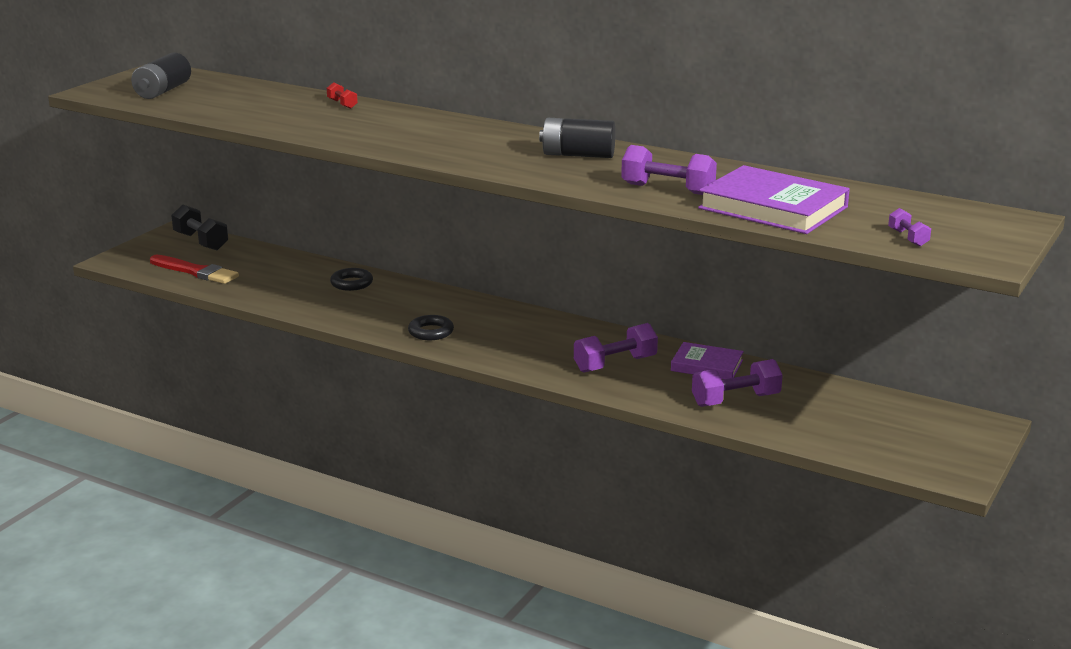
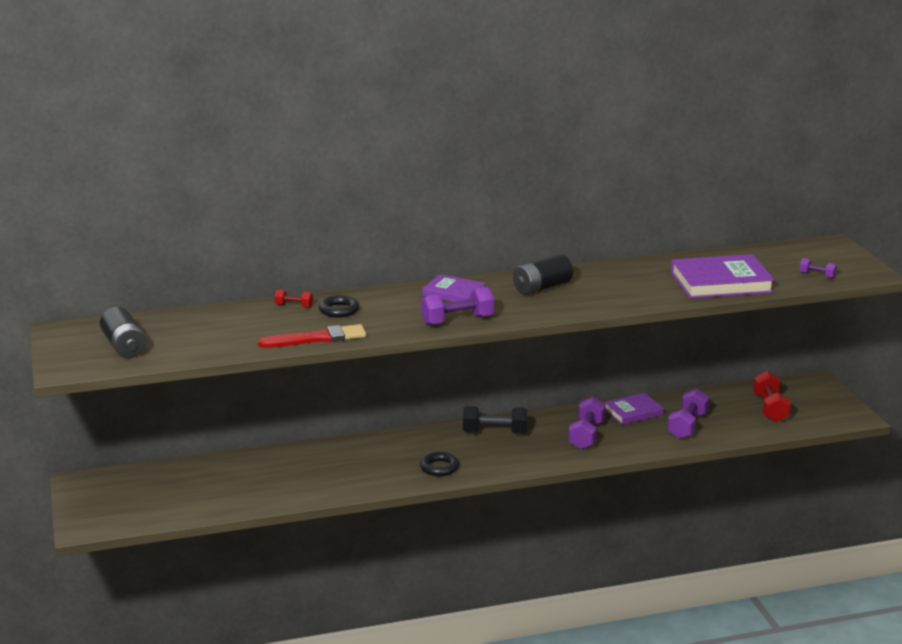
camera: 45 degrees left, 0 degrees up
red brush [150,255,239,284] -> red brush moved to [258,324,366,348]
black dumbbell [171,205,228,250] -> black dumbbell moved to [463,406,527,434]
black ring [330,268,373,291] -> black ring moved to [319,295,359,318]
purple dumbbell [621,145,717,195] -> purple dumbbell moved to [421,287,495,326]
none -> purple book [423,274,486,302]
none -> red dumbbell [753,371,791,422]

